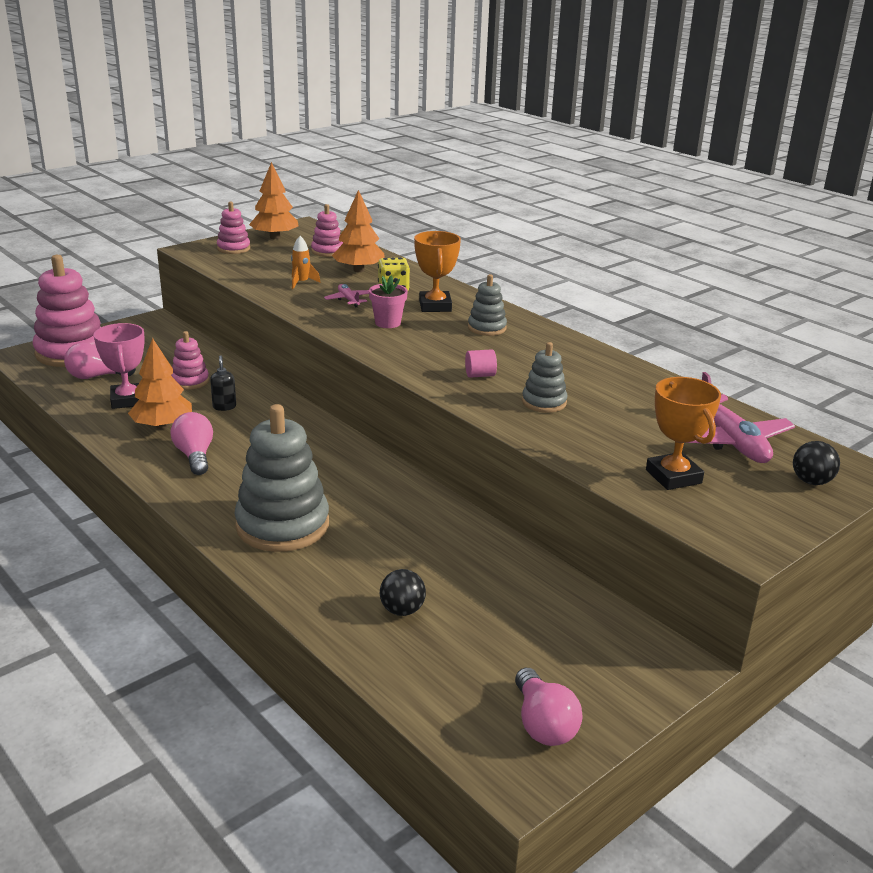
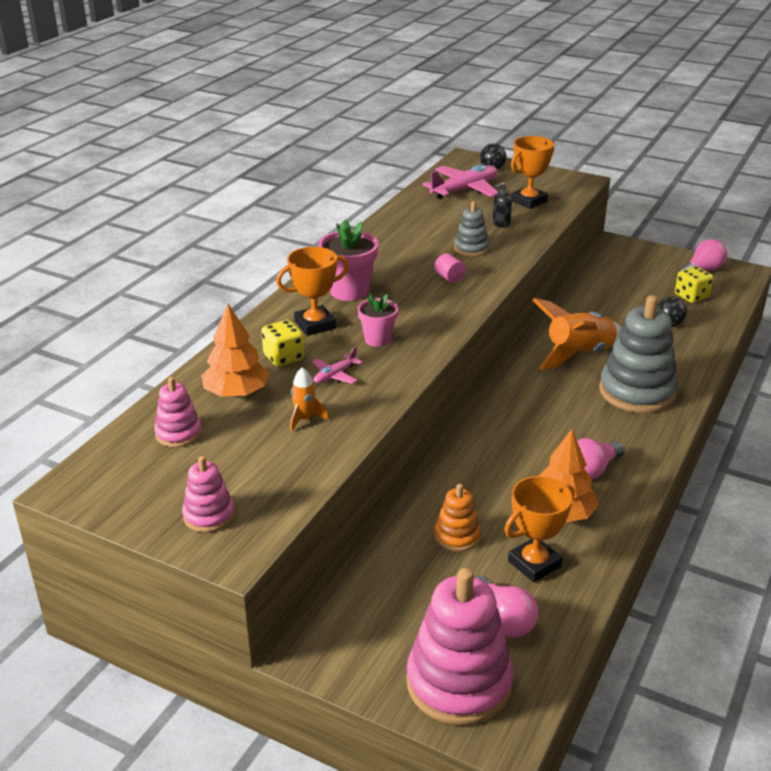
camera: 110 degrees left, 5 degrees up
pink trophy [94,323,145,409] -> orange trophy [504,476,575,582]
pink stacking toy [171,331,209,390] -> orange stacking toy [434,484,481,552]
black soap dispenser [210,355,236,411] -> black soap dispenser moved to [493,182,512,228]
orange tree [249,162,299,239] -> none
grey stacking toy [468,274,507,336] -> pink flower pot [319,220,378,301]
none -> orange rocket [532,298,621,370]
none -> yellow dice [675,266,713,303]

